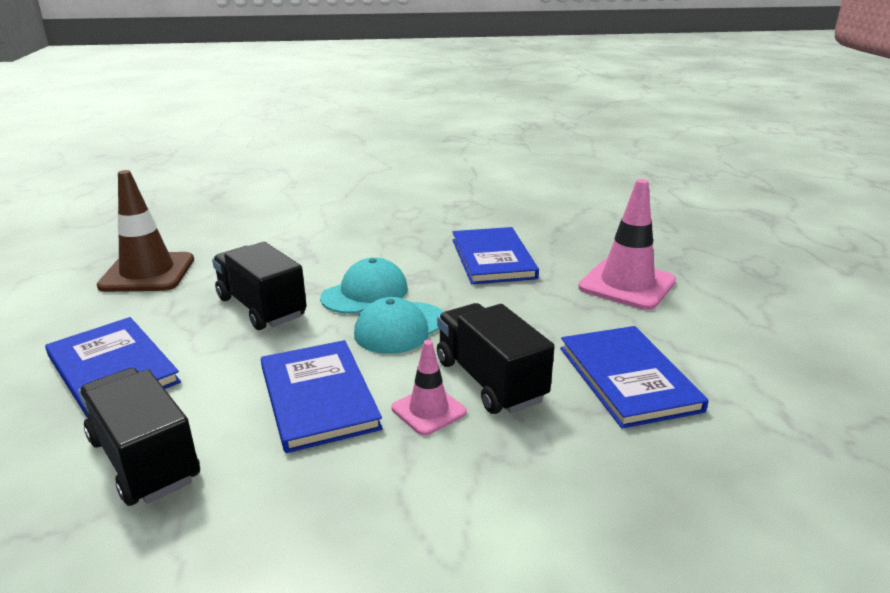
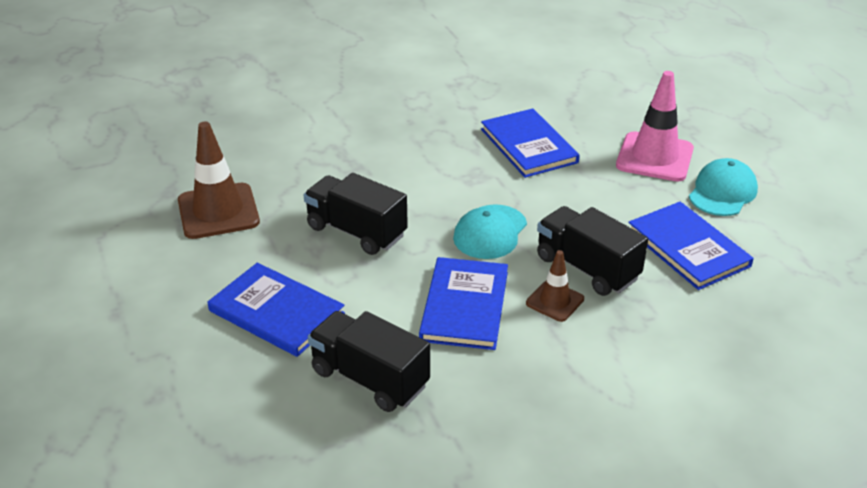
camera: 15 degrees left, 10 degrees up
blue book [261,340,383,453] -> blue book turned 45 degrees clockwise [419,257,508,350]
turquoise cap [320,258,408,314] -> turquoise cap moved to [689,158,758,216]
pink traffic cone [391,340,467,435] -> brown traffic cone [526,250,584,322]

